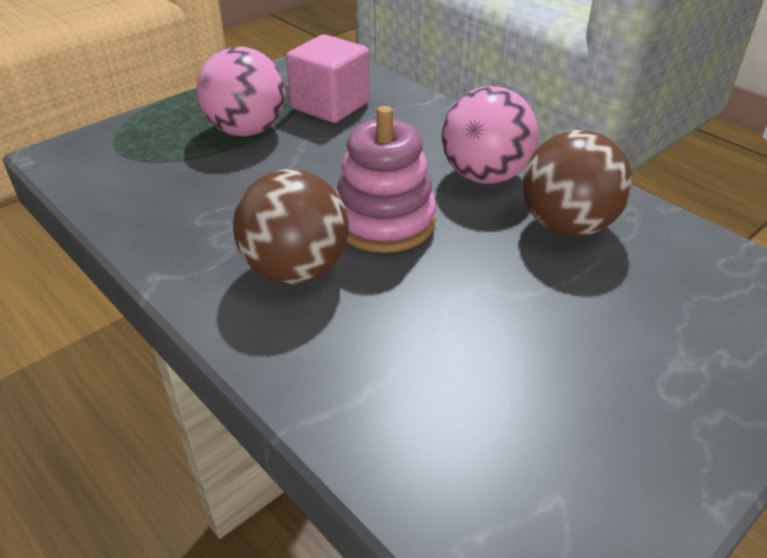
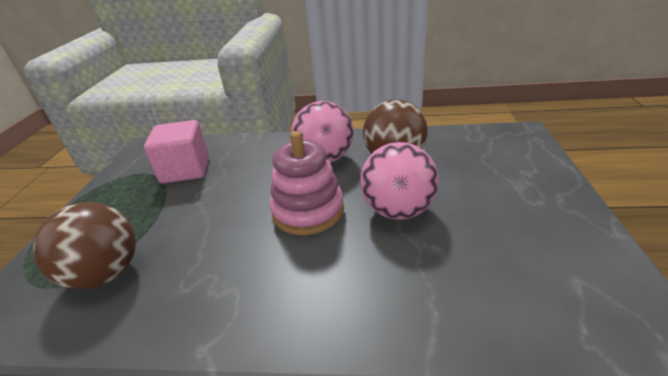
camera: 40 degrees left, 5 degrees down
pink ball [197,47,285,137] -> pink ball moved to [360,142,439,220]
brown ball [233,169,349,284] -> brown ball moved to [33,202,136,289]

